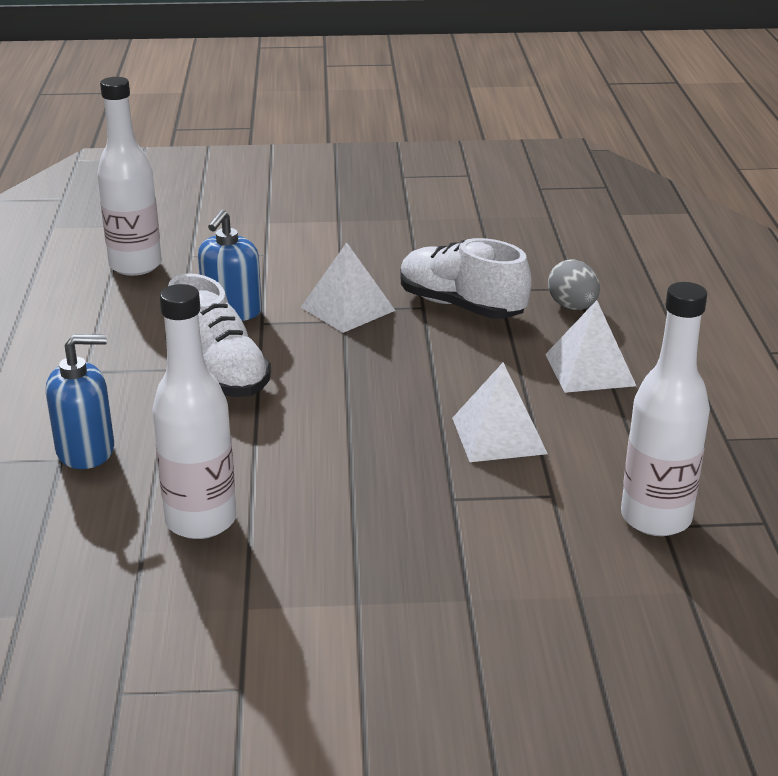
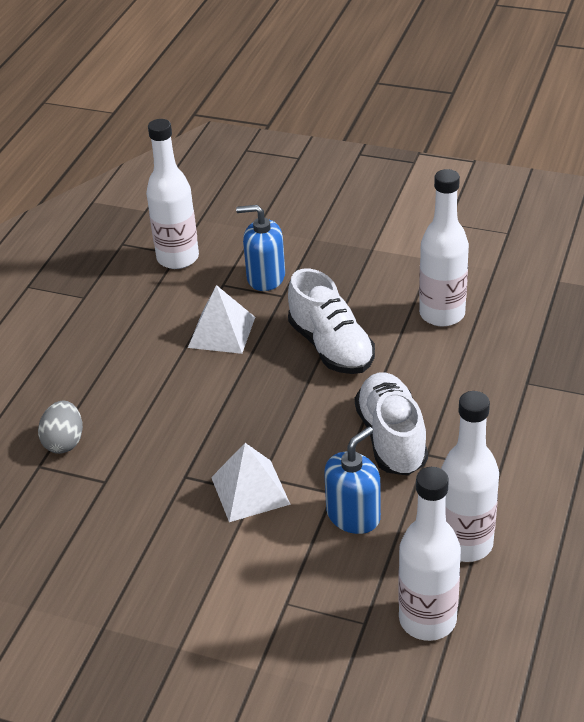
camera: 155 degrees left, 10 degrees up
blue soap dispenser [46,334,114,469] -> blue soap dispenser moved to [236,205,285,291]
white shoe [401,238,532,319] -> white shoe moved to [288,268,375,374]
white pyramid [545,300,636,393] -> none
none -> white bottle [441,391,499,562]

